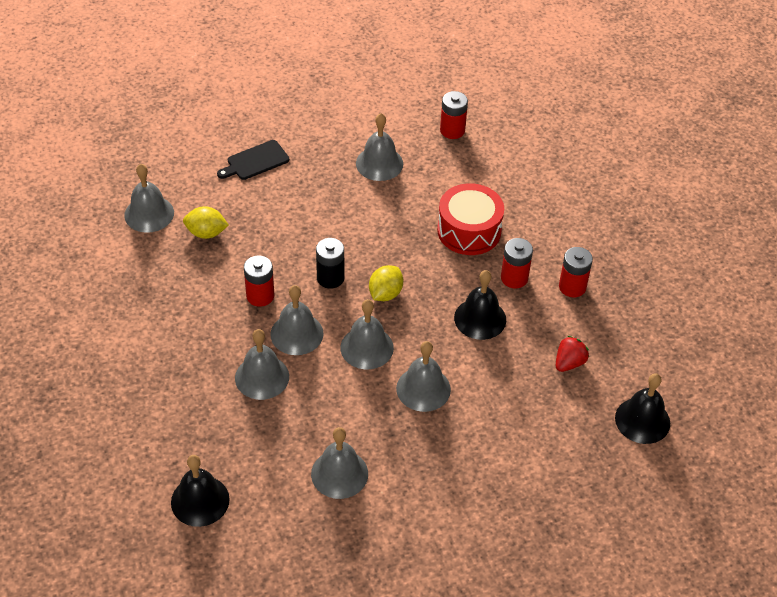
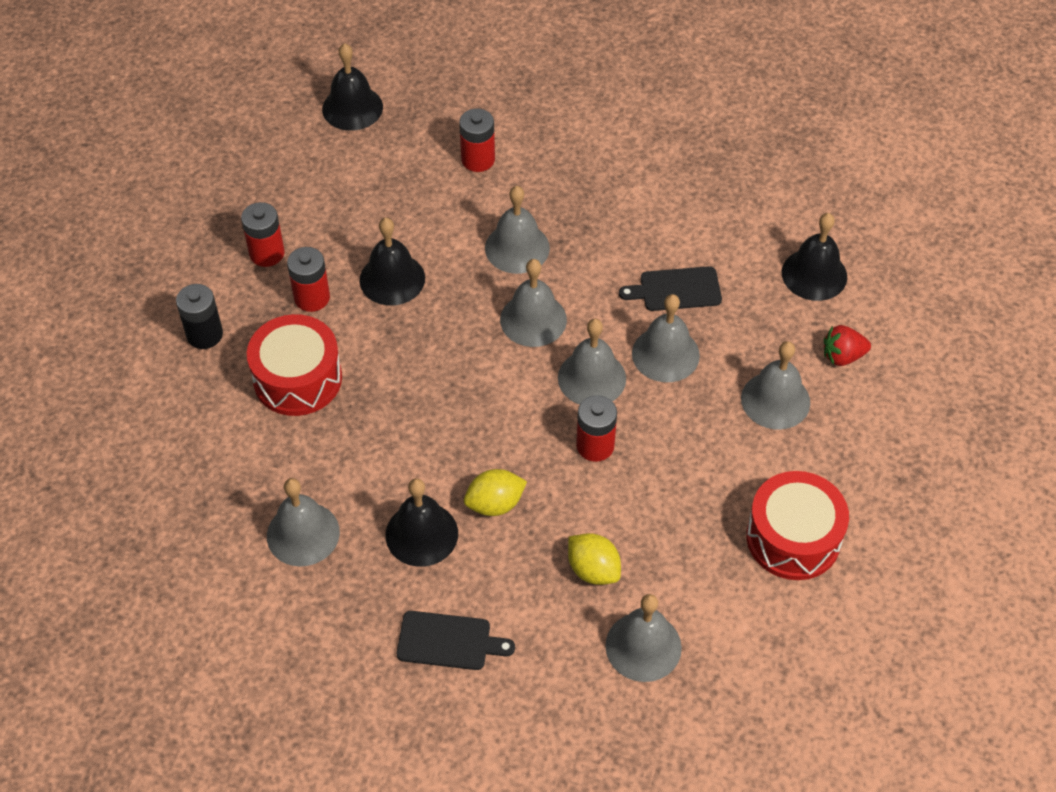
camera: 140 degrees left, 5 degrees up
grey bell [311,427,368,499] -> grey bell moved to [741,341,810,430]
black battery [316,238,344,289] -> black battery moved to [176,284,223,349]
yellow lemon [369,265,403,301] -> yellow lemon moved to [464,469,527,516]
red battery [440,91,468,139] -> red battery moved to [459,109,495,172]
red strawberry [556,336,589,372] -> red strawberry moved to [824,325,871,366]
none -> black bell [385,478,458,567]
none -> black cutting board [619,266,722,311]
none -> red drum [746,471,849,580]

